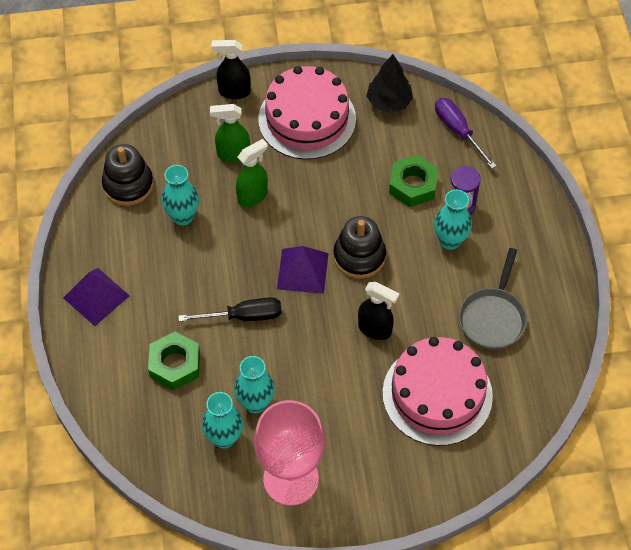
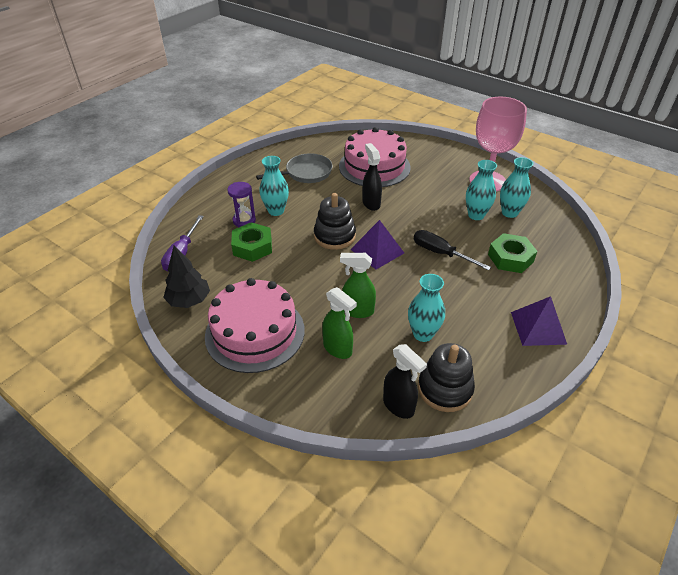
camera: 135 degrees left, 15 degrees down
black spray bottle [211,40,251,99] -> black spray bottle moved to [383,344,427,419]

